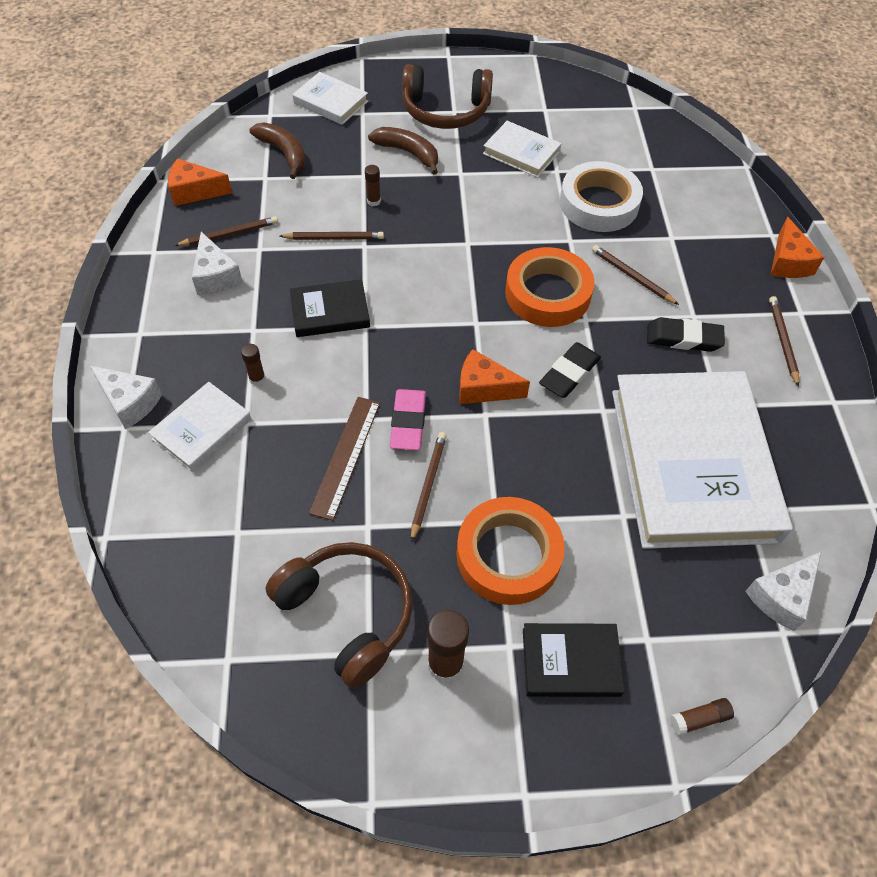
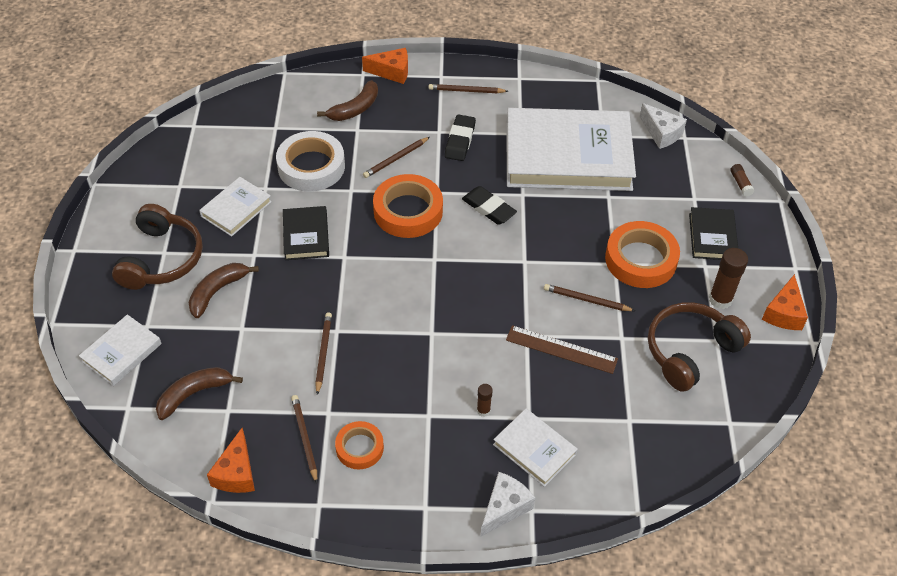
camera: 85 degrees left, 5 degrees down
white cheese [192,232,243,295] -> orange tape [335,421,384,470]
black book [290,279,370,337] -> black book moved to [283,206,329,260]
brown glue stick [365,165,381,206] -> none
pink eraser [390,389,426,450] -> none
orange cheese [459,349,530,404] -> orange cheese moved to [762,274,808,330]
none -> brown banana [317,80,378,121]

